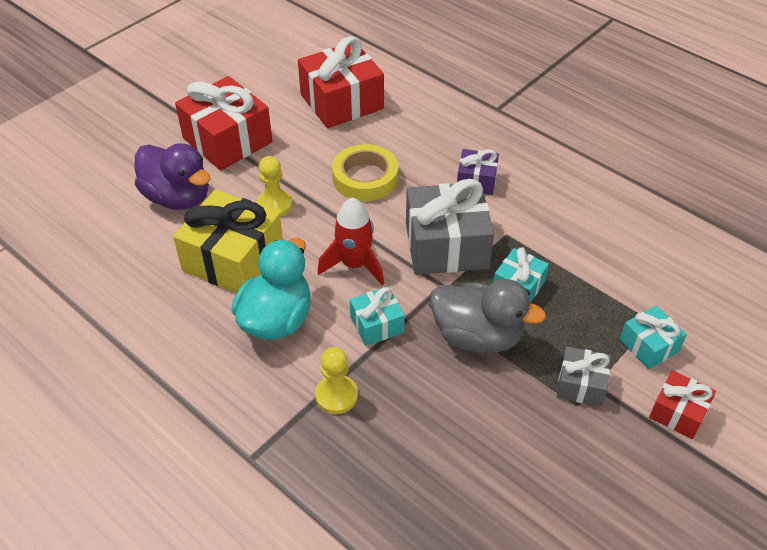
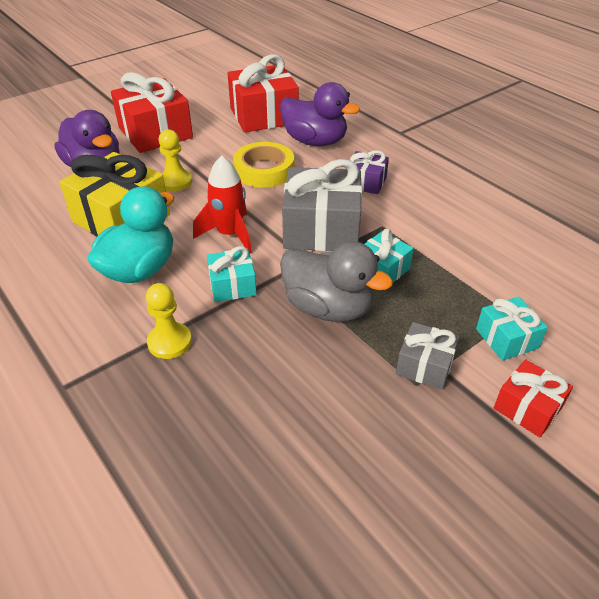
camera: 10 degrees right, 5 degrees down
none -> purple duck [280,82,360,146]

